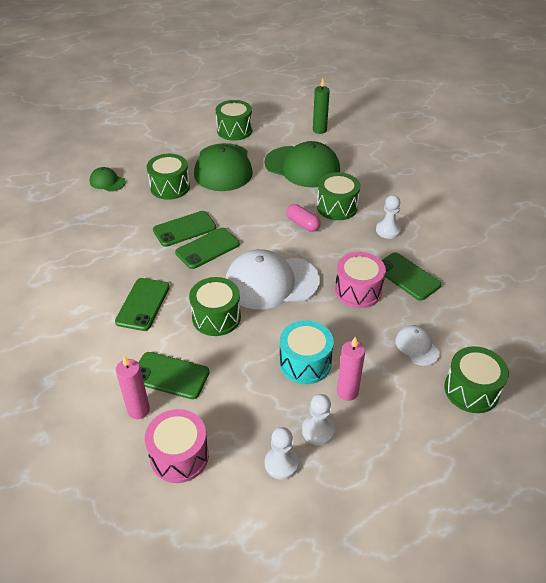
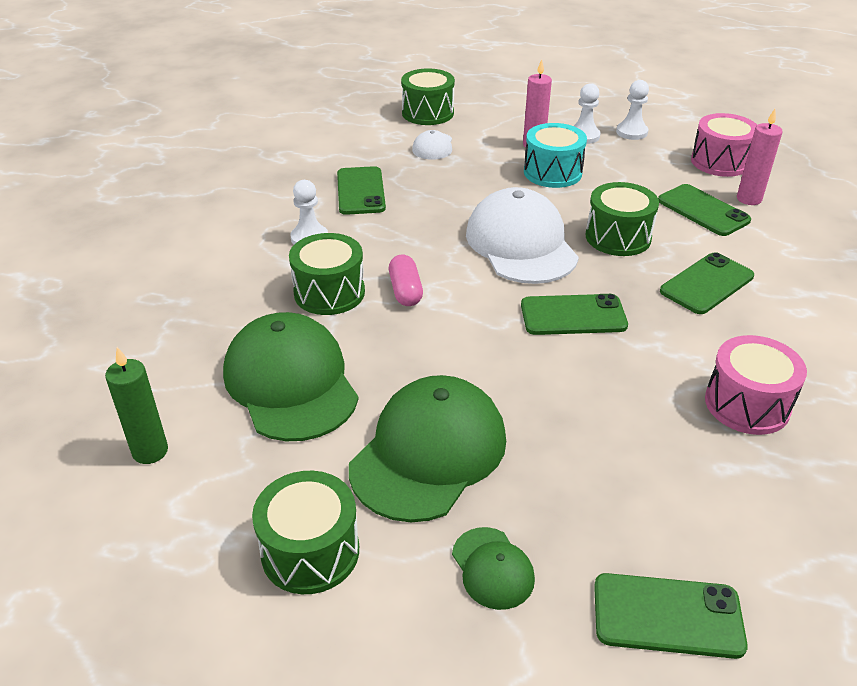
camera: 145 degrees left, 5 degrees down
green cap [90,167,126,192] -> green cap moved to [452,527,535,610]
green drum [147,154,190,200] -> none
green phone [153,211,216,247] -> green phone moved to [594,573,748,659]
white cap [226,249,320,309] -> white cap turned 135 degrees counterclockwise [466,187,579,284]
pink drum [335,252,386,308] -> pink drum moved to [705,335,807,435]

